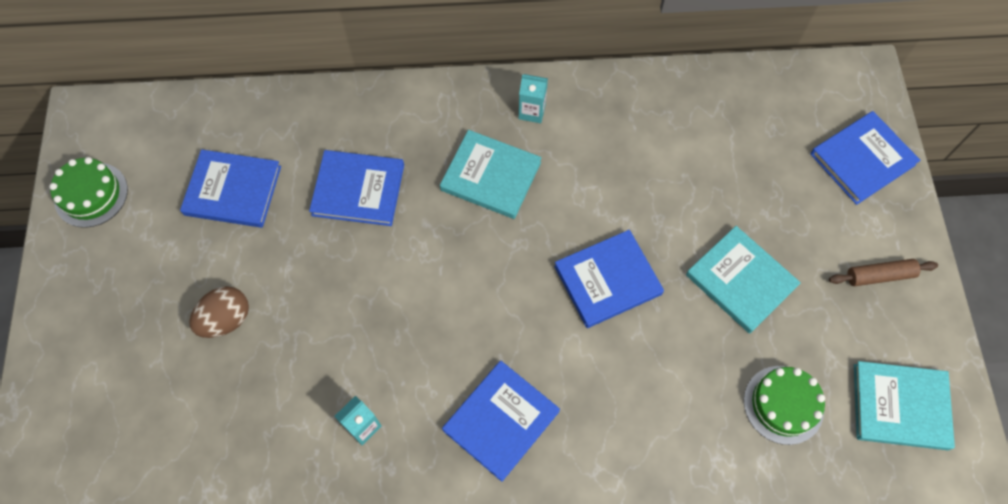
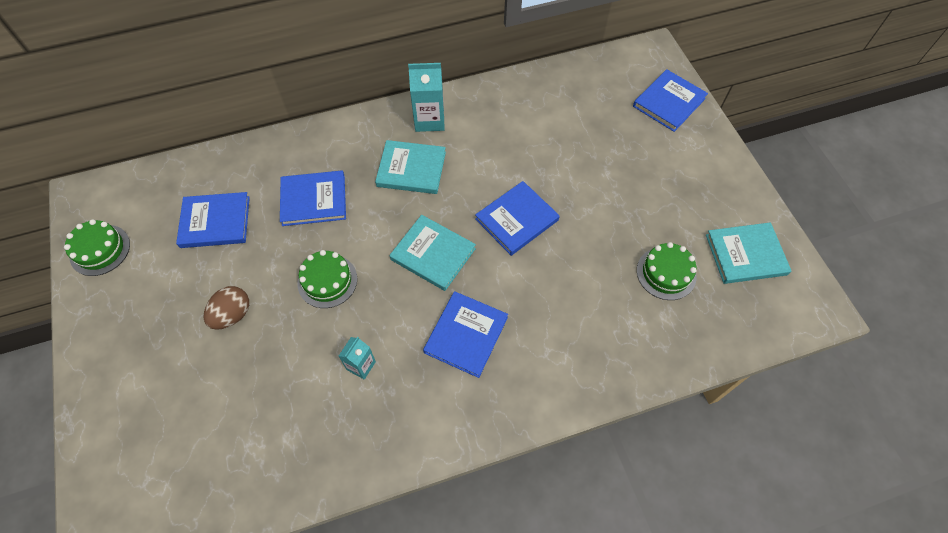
camera: 15 degrees left, 5 degrees down
turquoise carton [519,74,548,123] -> turquoise carton [408,63,445,132], size x1.67
turquoise book [686,226,801,334] -> turquoise book moved to [390,215,476,291]
brown rolling pin [829,259,938,286] -> none
none -> green cake [297,250,357,308]

